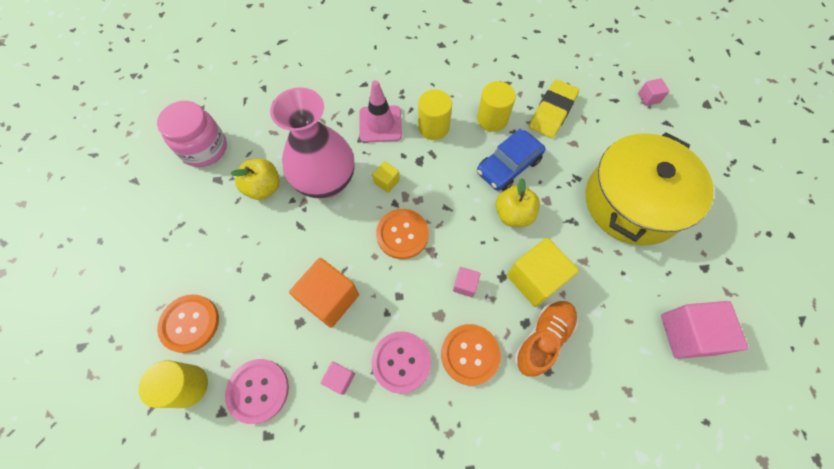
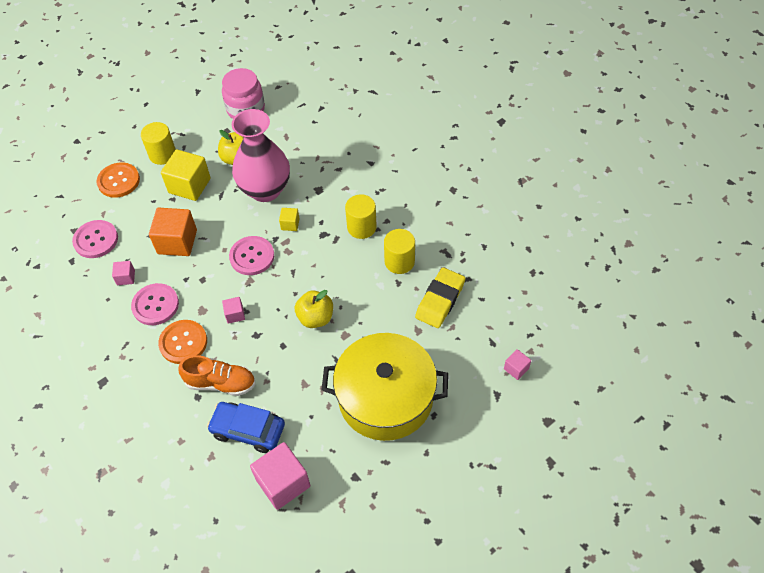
camera: 60 degrees right, 10 degrees down
yellow cylinder [139,360,208,408] -> yellow cylinder moved to [141,122,176,165]
pink traffic cone [359,80,402,143] -> none
orange button [376,209,429,259] -> pink button [229,236,274,275]
blue car [477,129,545,191] -> blue car moved to [207,402,285,453]
yellow cube [507,238,579,307] -> yellow cube moved to [161,149,211,201]
yellow eraser [529,79,579,138] -> yellow eraser turned 60 degrees counterclockwise [415,268,465,328]

